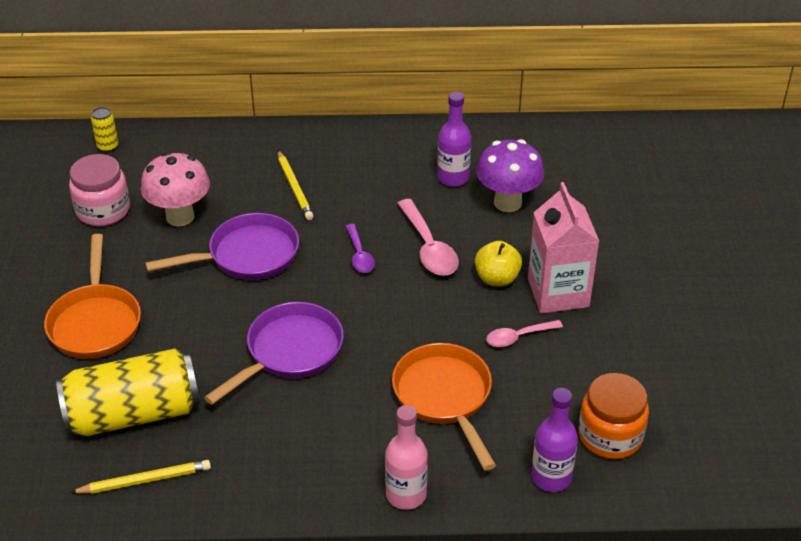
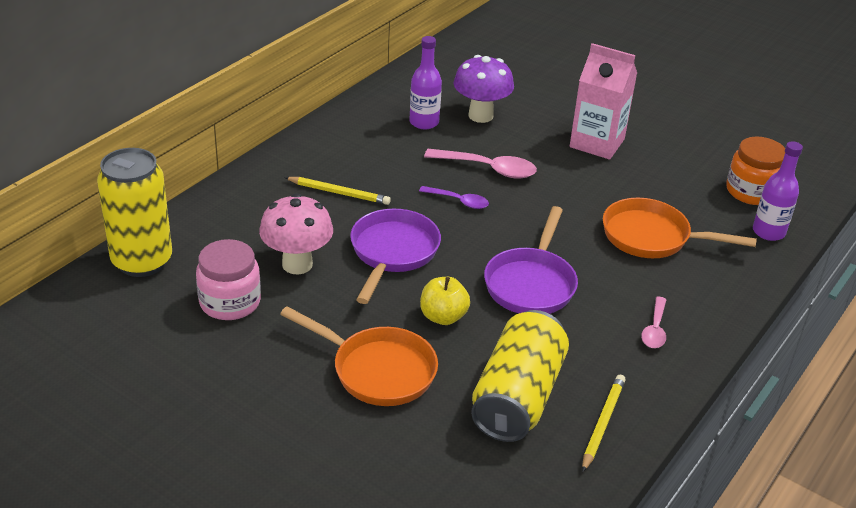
camera: 55 degrees left, 5 degrees down
yellow can [91,107,118,152] -> yellow can [97,148,172,277], size x2.45
purple pan [204,302,344,405] -> purple pan turned 150 degrees counterclockwise [484,206,578,314]
pink bottle [385,405,428,510] -> none
yellow apple [475,241,522,286] -> yellow apple moved to [420,277,470,325]
pink spoon [486,320,563,347] -> pink spoon moved to [641,297,666,348]

